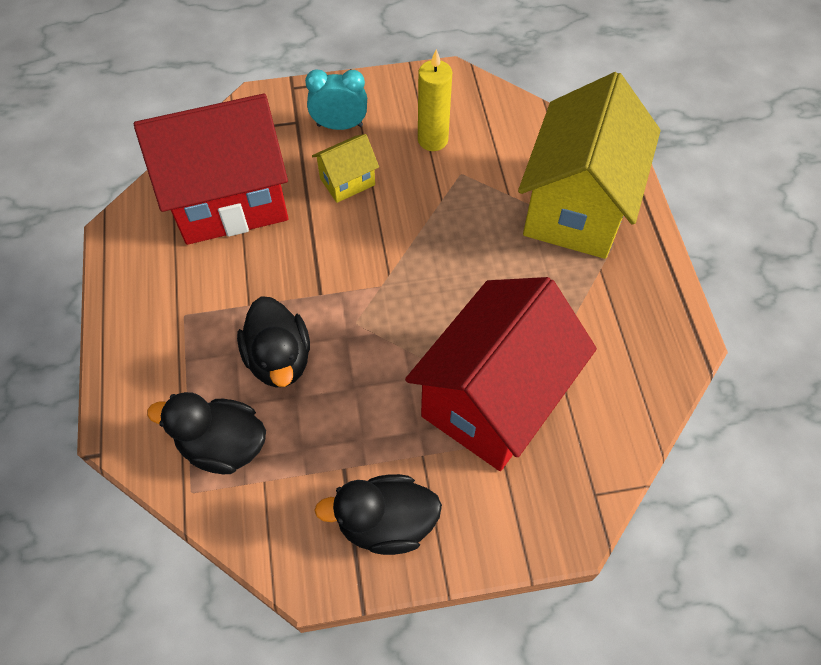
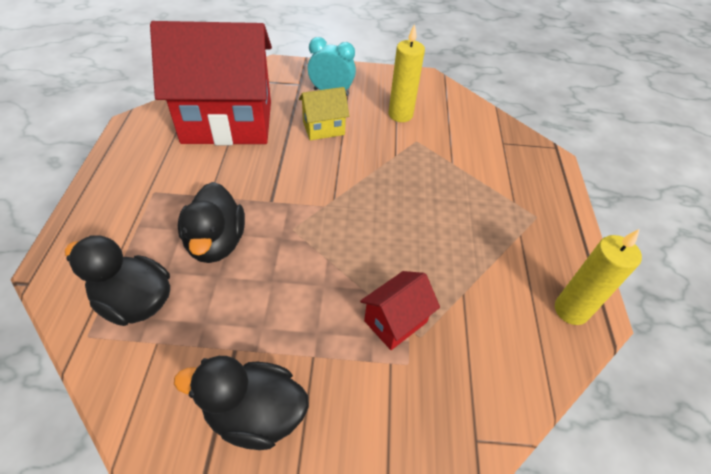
camera: 10 degrees right, 10 degrees down
red house [405,277,597,471] -> red house [360,271,440,350], size x0.44
yellow house [518,72,661,259] -> none
none -> yellow candle [555,229,642,325]

